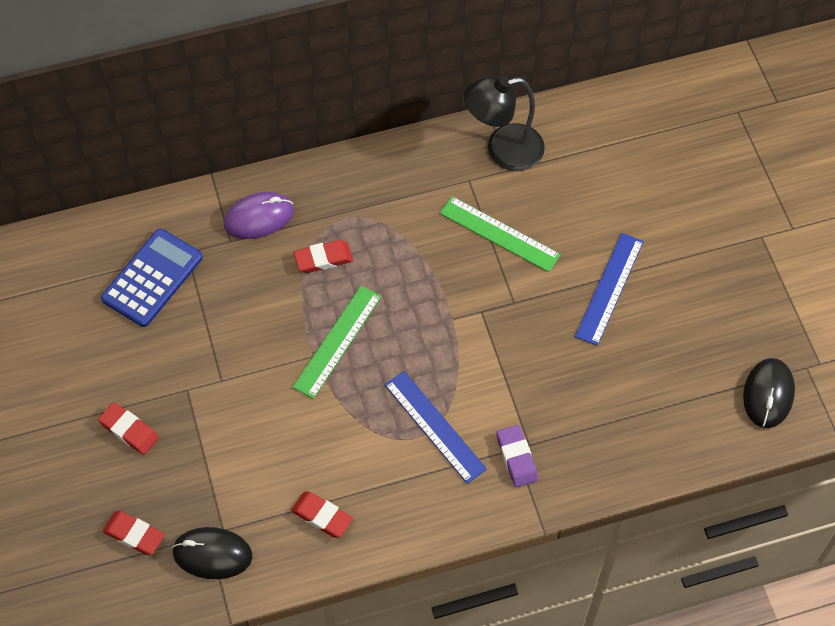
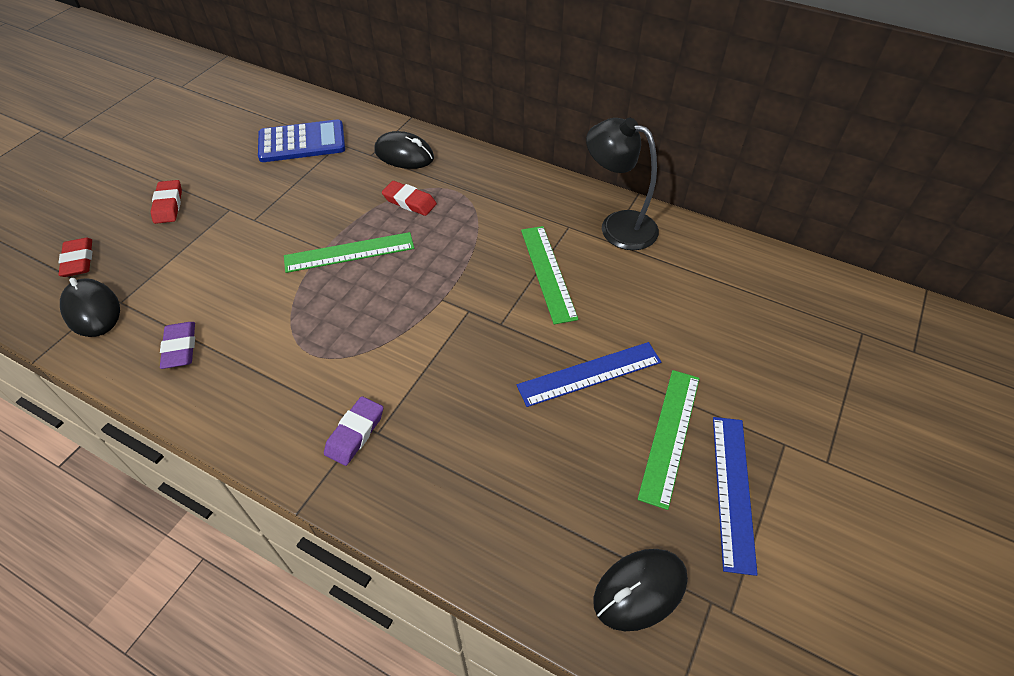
camera: 45 degrees right, 10 degrees down
purple mouse [224,192,294,239] -> black mouse [374,131,434,169]
red eraser [291,491,353,538] -> purple eraser [160,322,195,369]
blue ruler [384,371,487,484] -> blue ruler moved to [713,417,758,576]
none -> green ruler [637,370,700,510]

